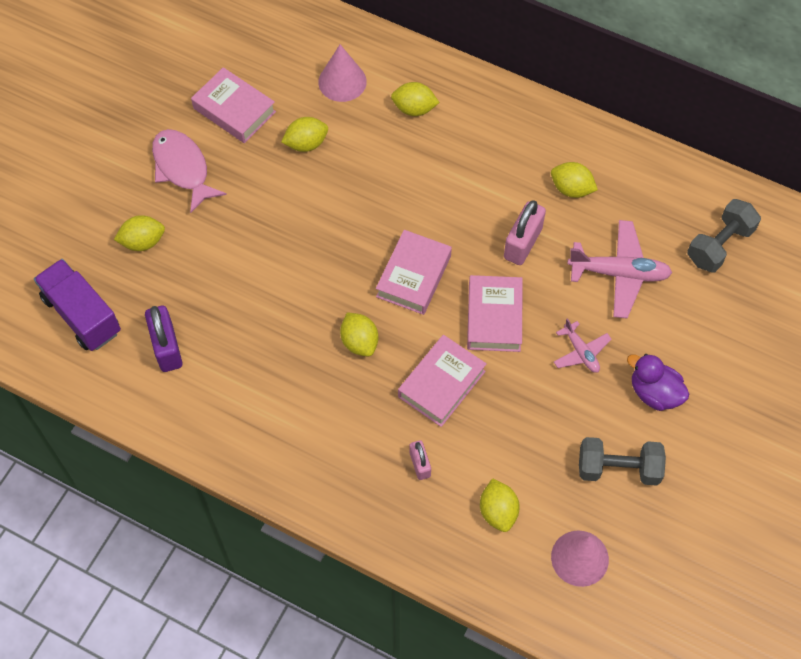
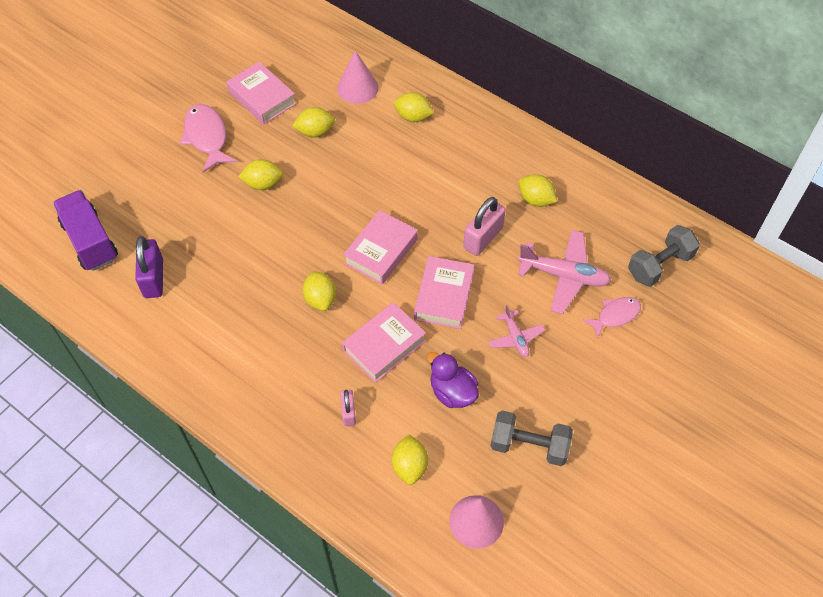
camera: 10 degrees right, 5 degrees down
yellow lemon [114,215,165,251] -> yellow lemon moved to [238,159,283,190]
purple duck [627,354,689,411] -> purple duck moved to [427,352,479,408]
none -> pink fish [583,297,641,338]

